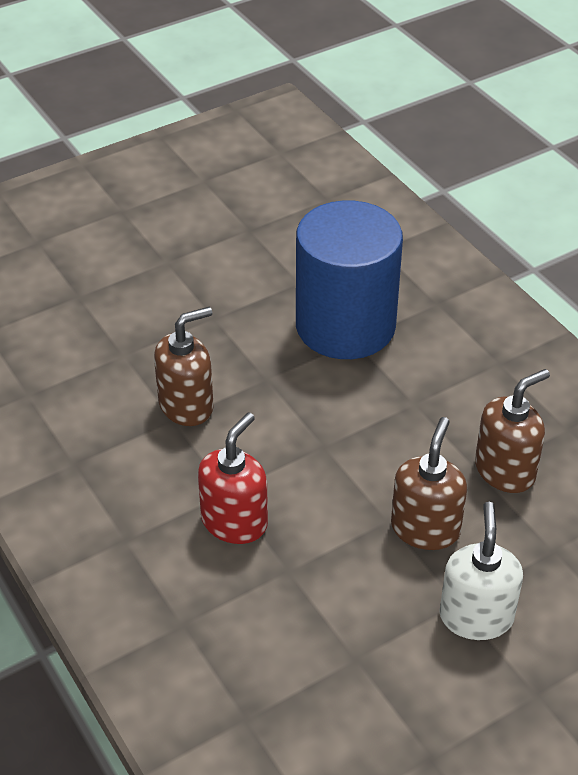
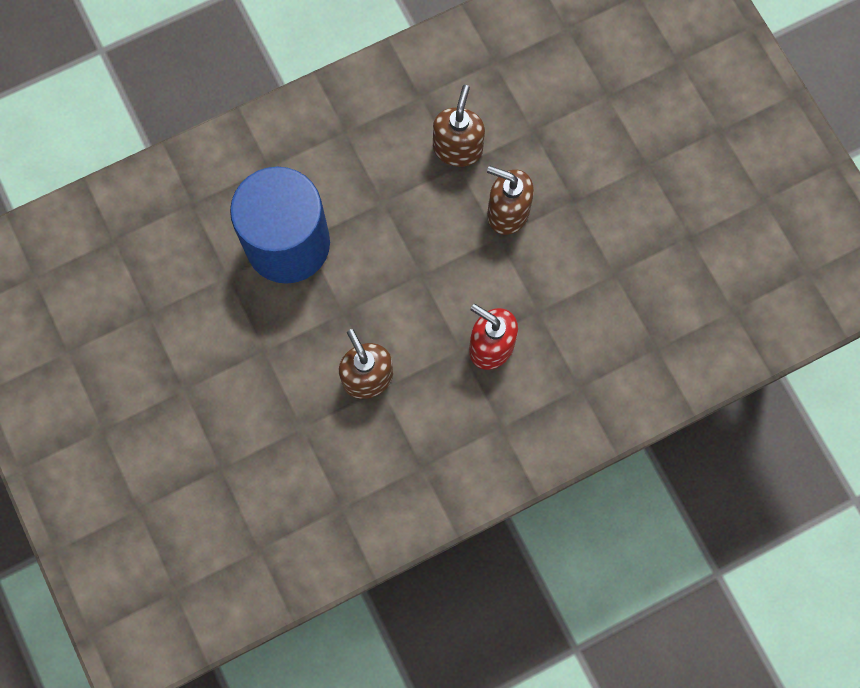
camera: 85 degrees left, 30 degrees up
white soap dispenser [439,502,523,640] -> none
brown soap dispenser [475,369,550,493] -> brown soap dispenser turned 45 degrees clockwise [433,85,485,167]

